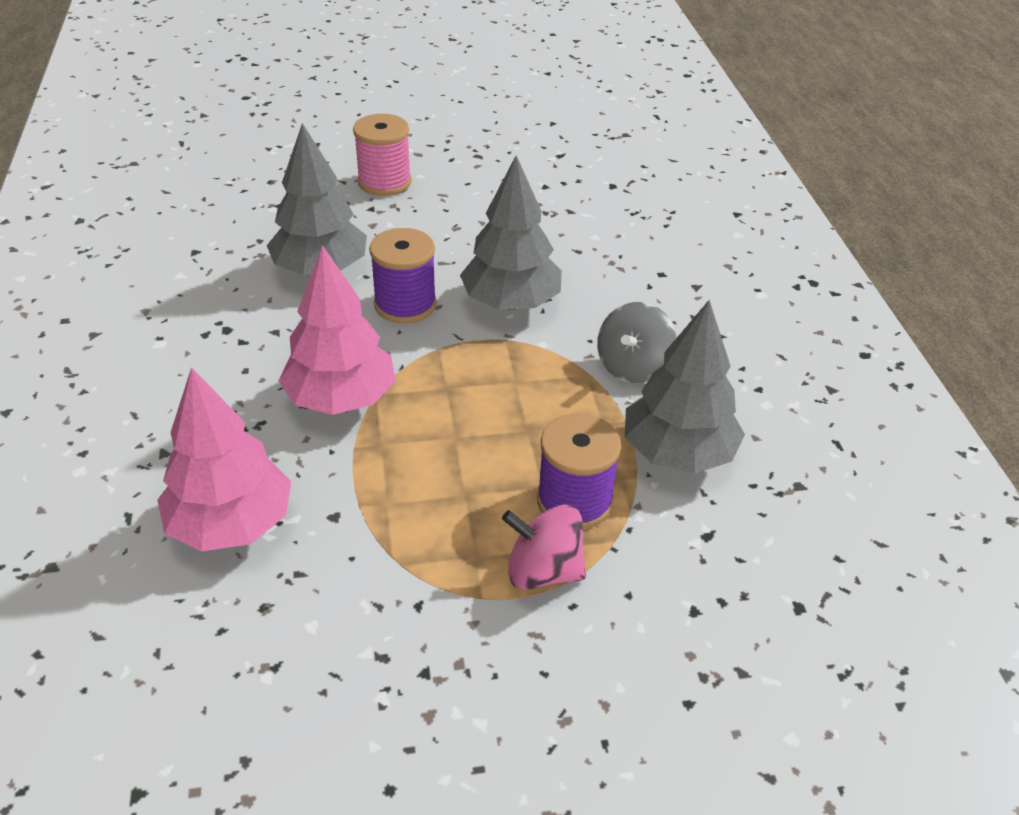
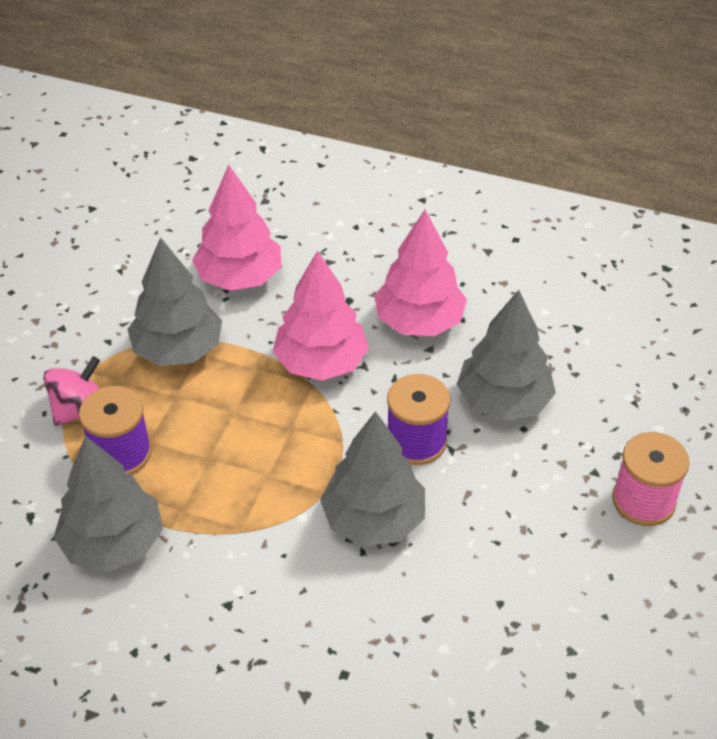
camera: 120 degrees right, 5 degrees up
grey spinning top [597,302,677,383] -> none
none -> grey tree [127,237,222,366]
none -> pink tree [374,210,467,336]

